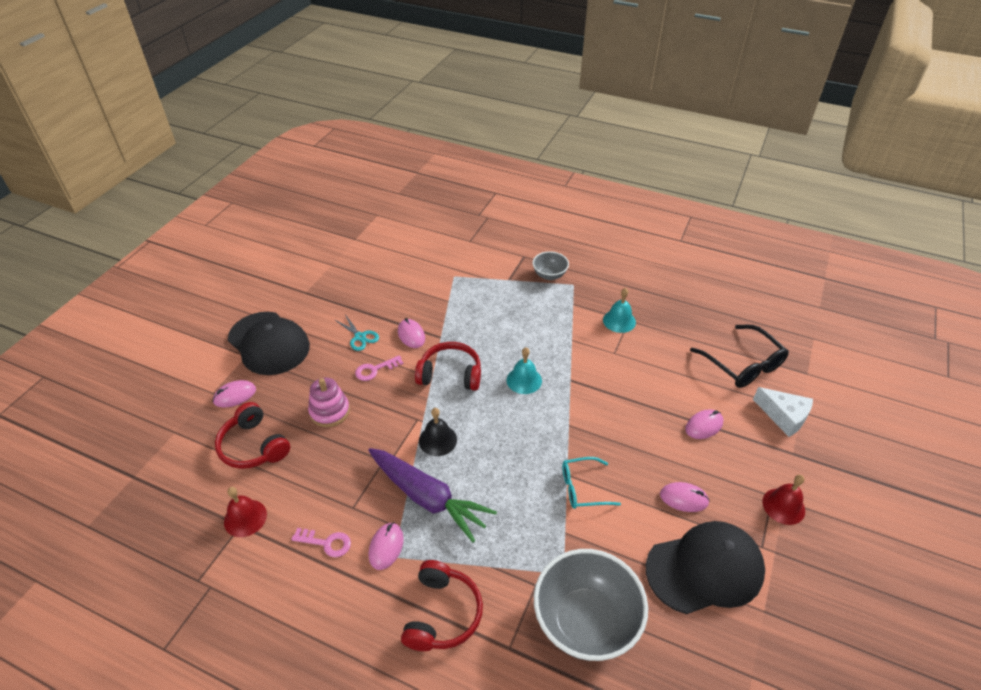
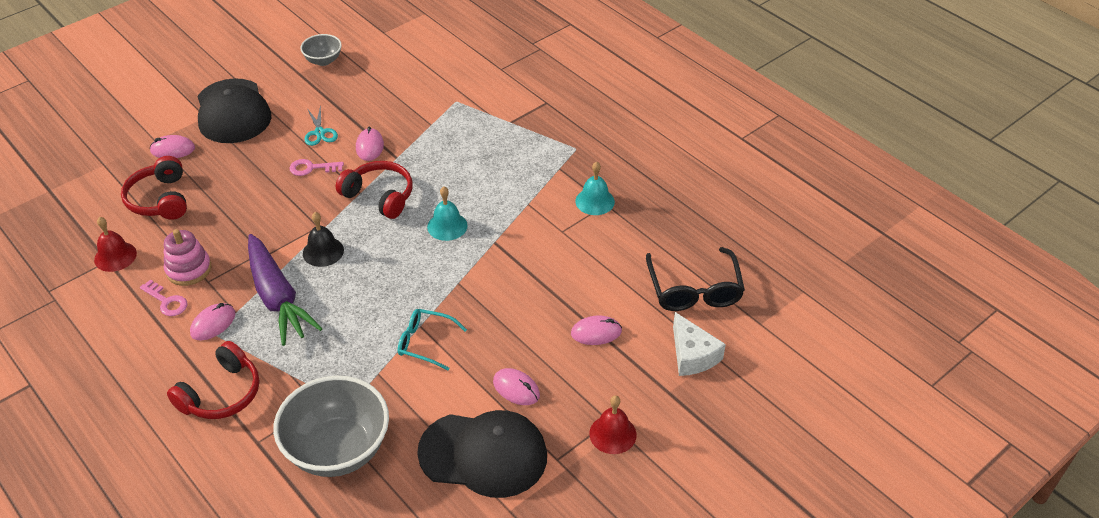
camera: 25 degrees right, 0 degrees up
pink stacking toy [308,378,350,427] -> pink stacking toy moved to [164,229,212,286]
grey bowl [532,251,569,280] -> grey bowl moved to [300,34,342,66]

